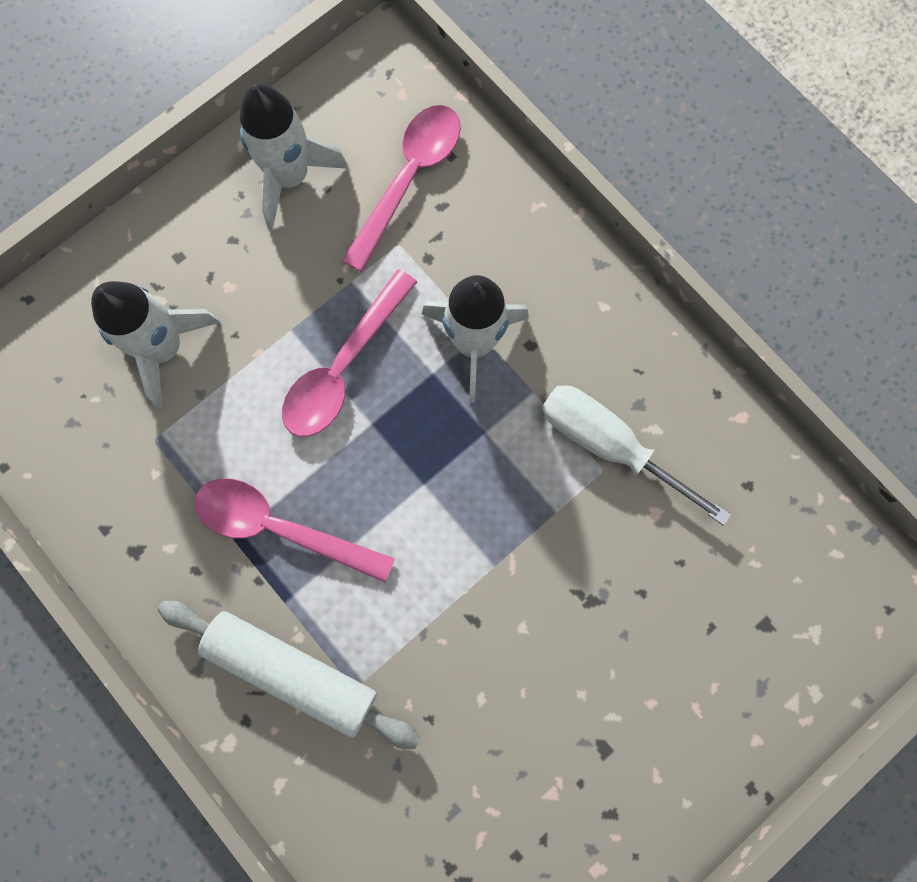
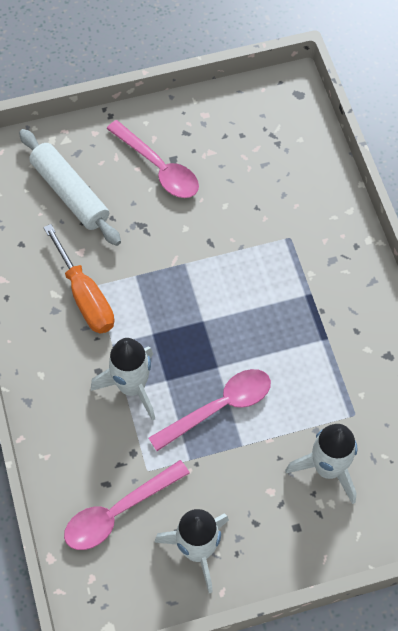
camera: 155 degrees left, 15 degrees down
white rolling pin [158,601,420,749] -> white rolling pin moved to [19,129,121,246]
pink spoon [194,478,395,583] -> pink spoon moved to [107,120,199,198]
white screwdriver [542,385,731,526] -> orange screwdriver [43,224,114,334]

